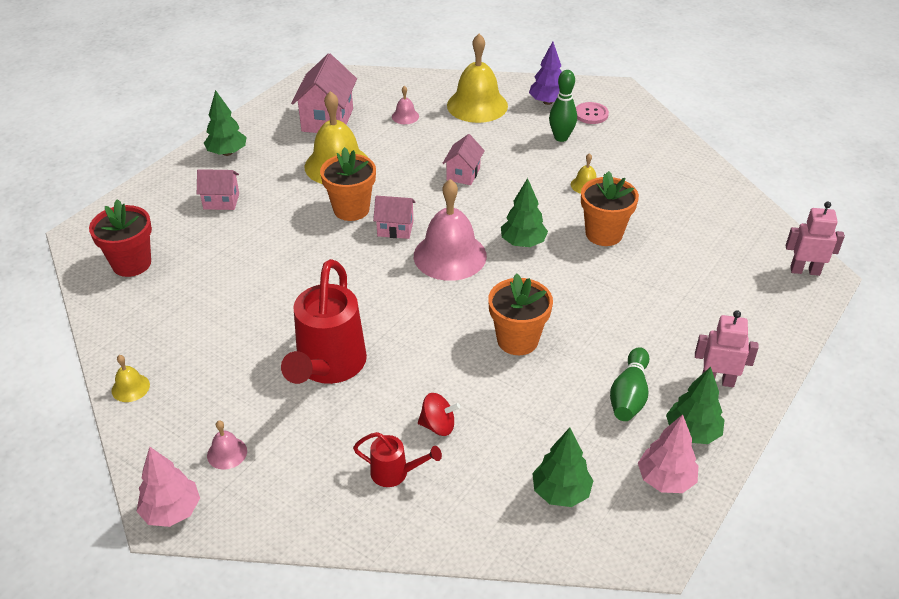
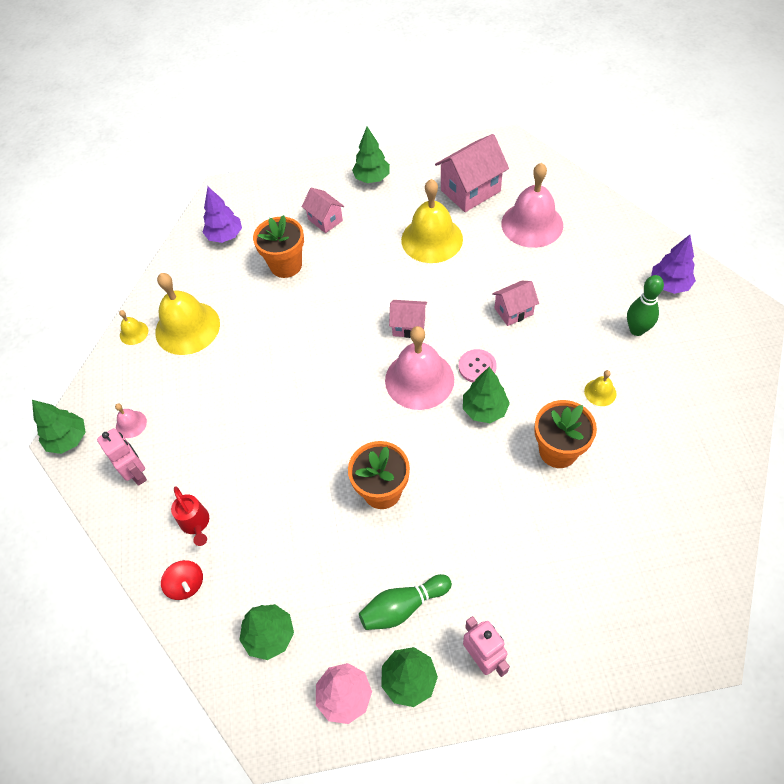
camera: 50 degrees right, 15 degrees up
red flower pot [89,199,152,277] -> purple tree [203,187,242,243]
pink tree [136,447,200,527] -> green tree [32,400,86,454]
red watering can [281,259,367,384] -> none
orange flower pot [320,147,376,221] -> orange flower pot moved to [253,215,304,278]
pink house [373,196,415,239] -> pink house turned 45 degrees counterclockwise [389,300,427,338]
pink bell [392,86,419,124] -> pink bell [501,163,563,248], size x2.25
red spinning top [418,393,460,436] -> red spinning top moved to [161,560,203,600]
yellow bell [447,34,508,123] -> yellow bell moved to [155,273,220,355]
pink button [576,102,609,124] -> pink button moved to [459,349,497,382]
pink robot [786,202,845,276] -> pink robot moved to [97,428,147,486]

